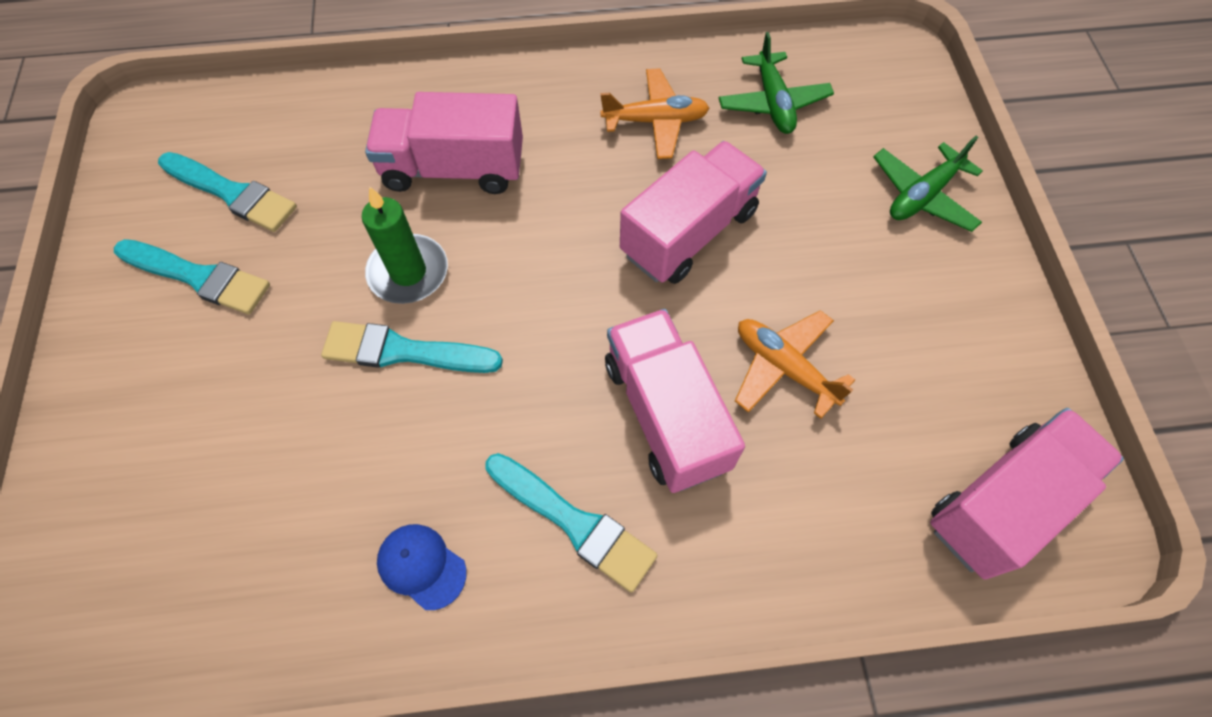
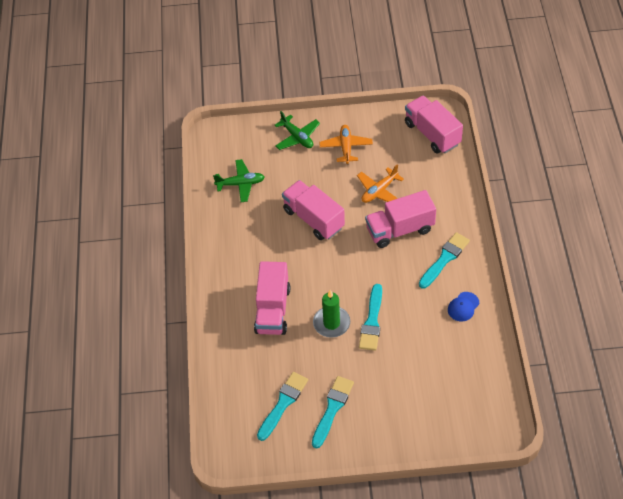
camera: 85 degrees left, 10 degrees down
orange plane [600,68,709,159] -> orange plane moved to [319,125,373,164]

